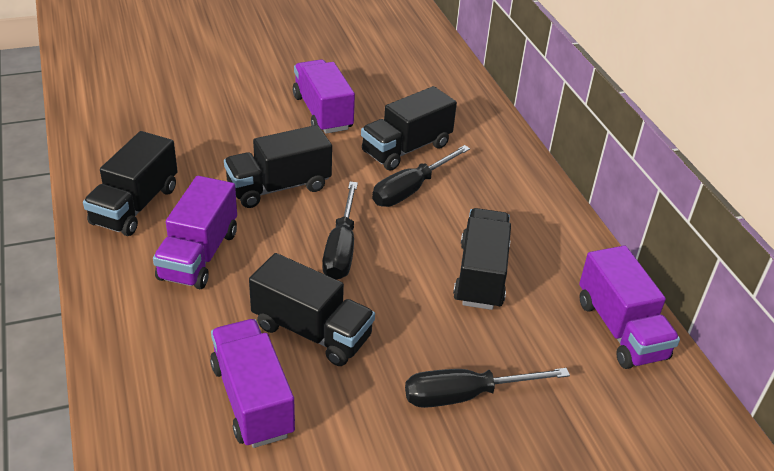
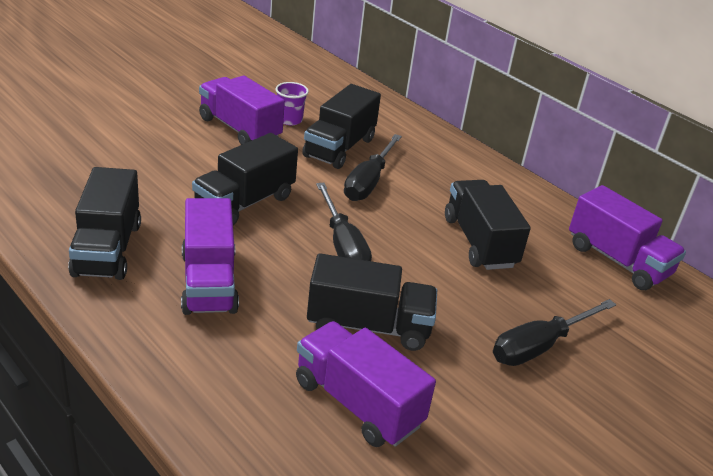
camera: 25 degrees left, 5 degrees down
none -> purple cup [276,82,309,126]

